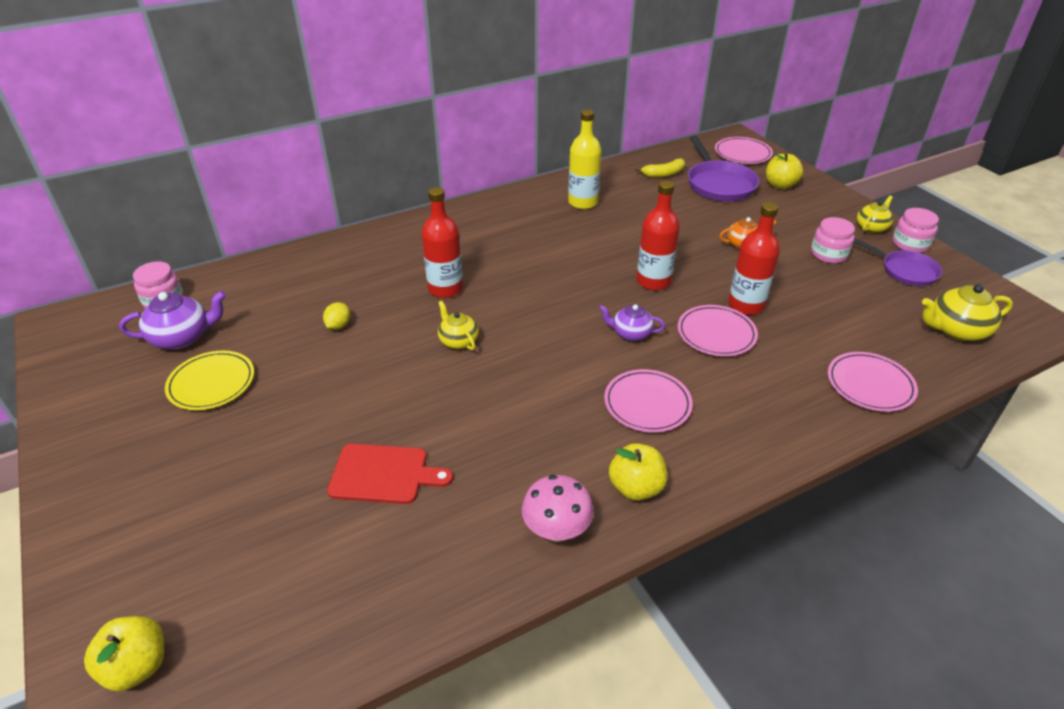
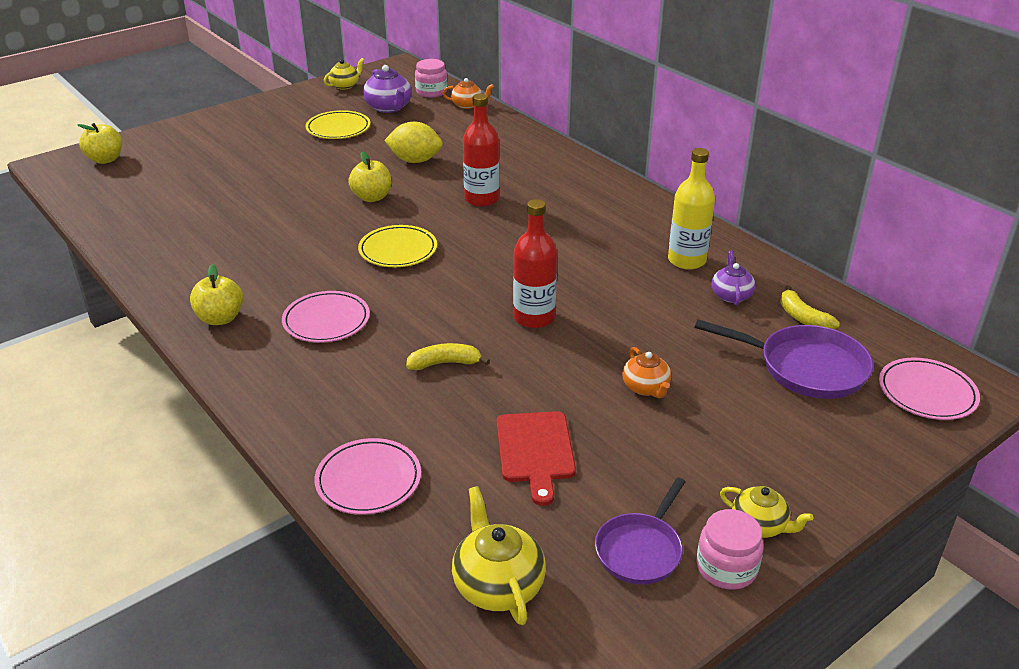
camera: 80 degrees right, 5 degrees down
yellow lemon [323,302,350,330] -> yellow lemon [384,122,443,163], size x1.83
red cutting board [327,444,453,504] -> red cutting board moved to [497,411,576,506]
yellow teapot [438,301,479,350] -> yellow teapot moved to [324,58,364,90]
pink mushroom [522,475,594,542] -> none
purple teapot [599,304,665,341] -> purple teapot moved to [712,251,755,306]
pink plate [678,305,758,356] -> yellow banana [406,343,490,370]
purple pan [688,136,759,202] -> purple pan turned 135 degrees counterclockwise [695,319,873,399]
red bottle [728,202,780,315] -> none
yellow apple [766,153,803,189] -> yellow apple moved to [348,151,391,202]
pink jar [811,217,855,264] -> none
none -> yellow plate [358,225,437,267]
none -> orange teapot [442,78,494,109]

